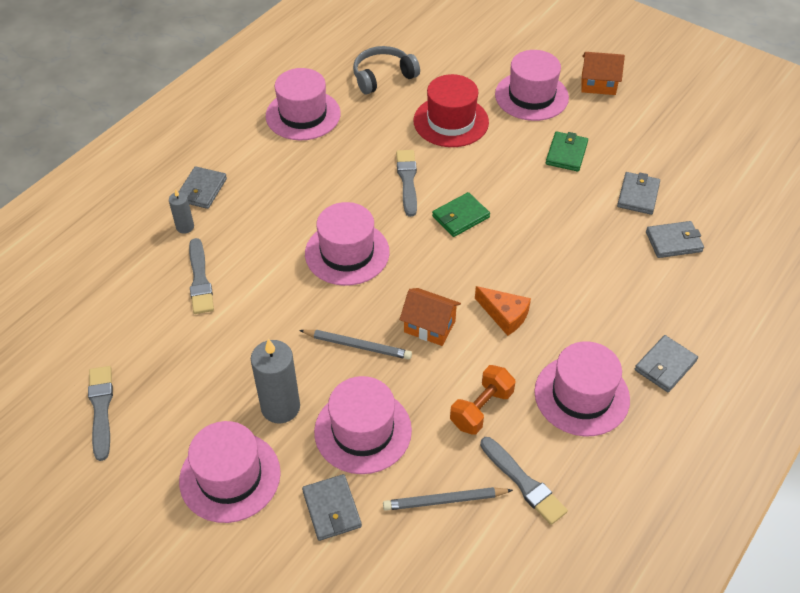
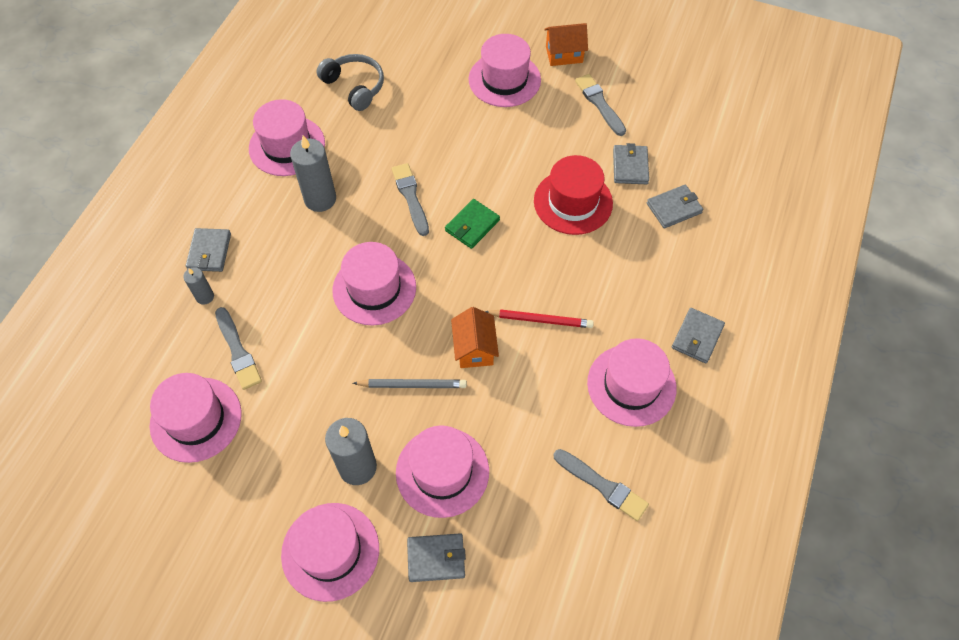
camera: 15 degrees left, 10 degrees up
grey brush [88,366,113,461] -> grey brush moved to [575,74,626,136]
grey wallet [302,474,362,541] -> grey wallet turned 60 degrees counterclockwise [407,533,466,582]
grey headphones [353,46,420,94] -> grey headphones turned 90 degrees clockwise [316,54,384,111]
grey pencil [383,487,513,511] -> none
orange house [400,288,461,346] -> orange house turned 75 degrees clockwise [451,307,499,368]
red hat [414,74,489,147] -> red hat moved to [534,155,613,235]
orange dumbbell [450,365,515,435] -> none
orange cheese [475,286,531,336] -> red pencil [485,309,594,328]
green wallet [546,131,588,172] -> none
none -> pink hat [150,373,242,463]
none -> grey candle [290,136,336,212]

